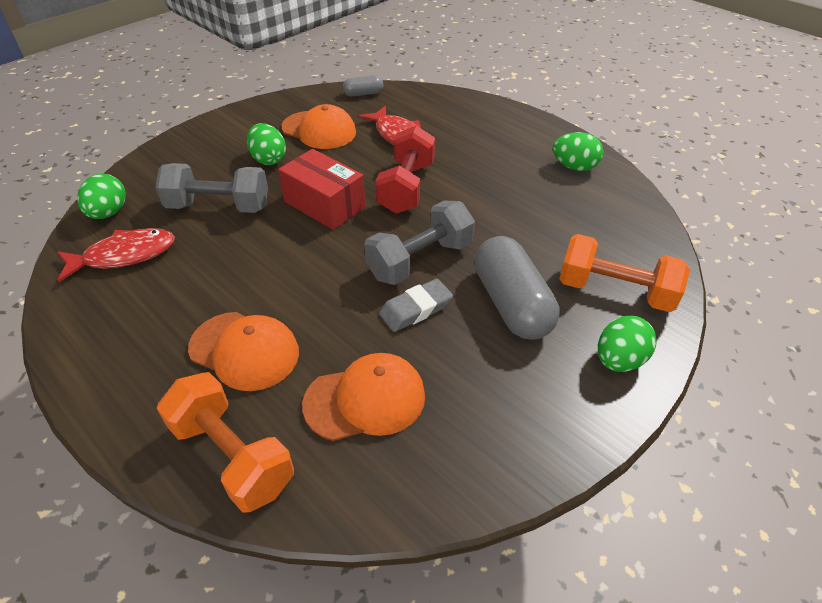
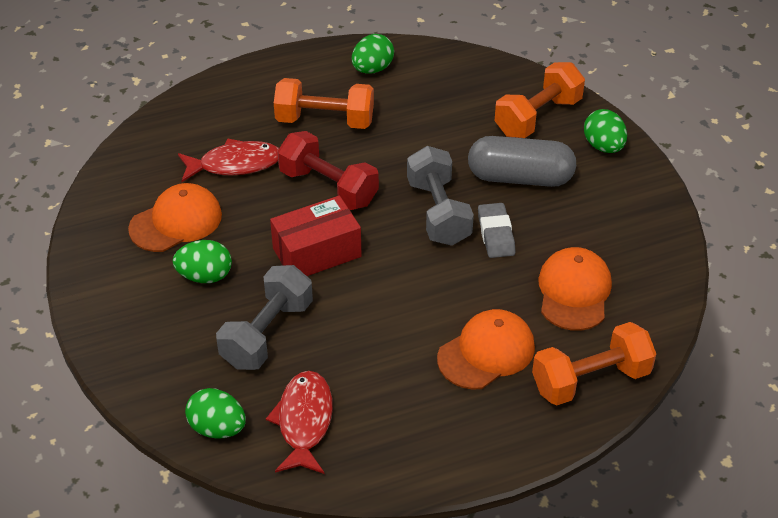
camera: 65 degrees left, 0 degrees up
grey capsule [342,75,383,97] -> none
none -> orange dumbbell [274,78,374,129]

